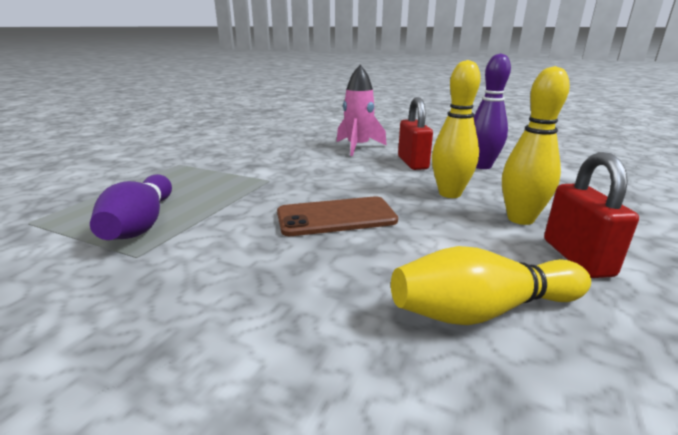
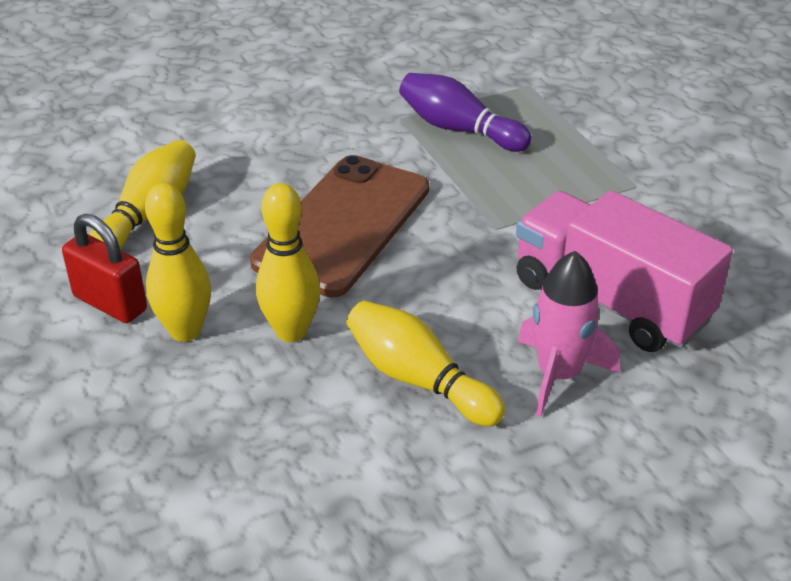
camera: 130 degrees right, 15 degrees up
brown phone [277,196,398,236] -> brown phone [250,155,429,297], size x1.58
red padlock [398,97,433,170] -> yellow bowling pin [346,300,506,427]
purple bowling pin [473,53,511,169] -> none
none -> pink truck [516,191,733,352]

